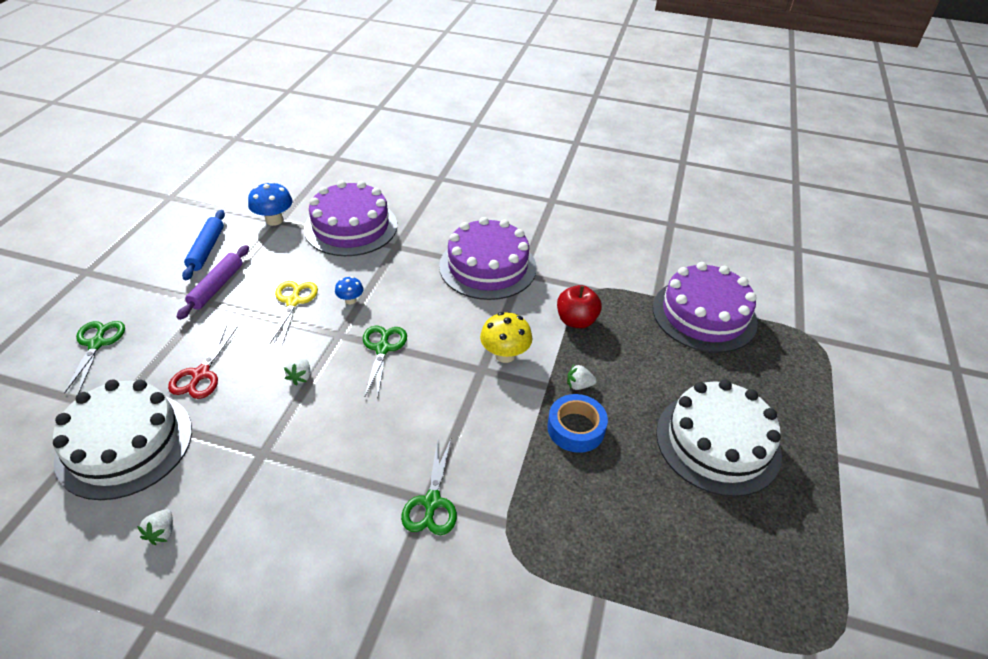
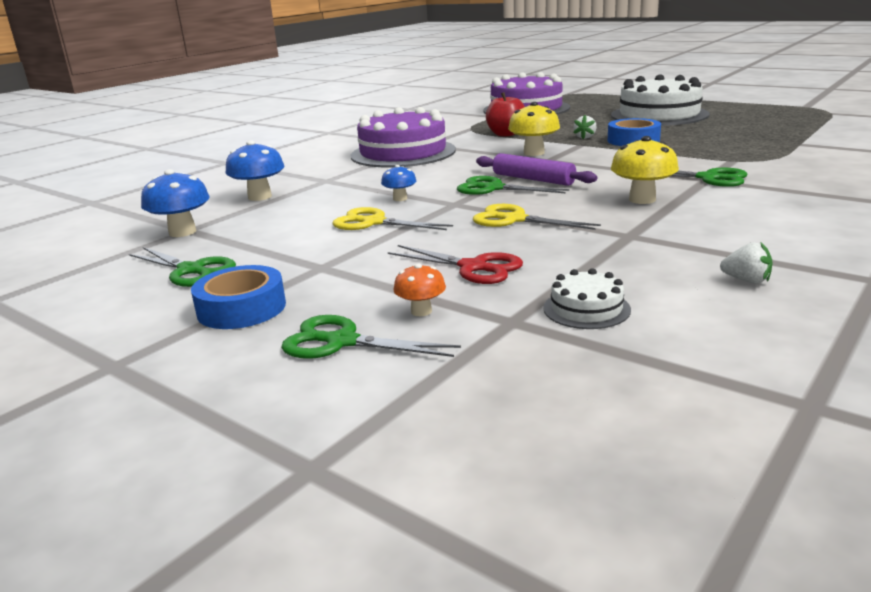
camera: 65 degrees left, 20 degrees down
white cake [53,379,192,500] -> white cake [543,268,631,329], size x0.44
purple rolling pin [177,245,249,320] -> purple rolling pin moved to [476,153,597,186]
blue rolling pin [182,210,225,280] -> green scissors [129,247,236,287]
white strawberry [284,359,310,386] -> yellow scissors [473,204,601,230]
purple cake [304,180,397,256] -> blue mushroom [226,140,284,201]
none -> blue tape [191,265,286,329]
none -> orange mushroom [393,264,446,316]
none -> yellow mushroom [611,136,679,204]

